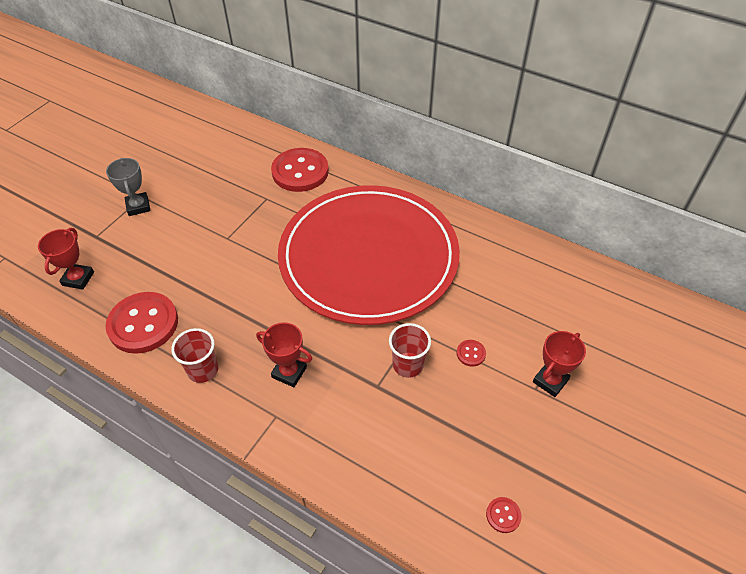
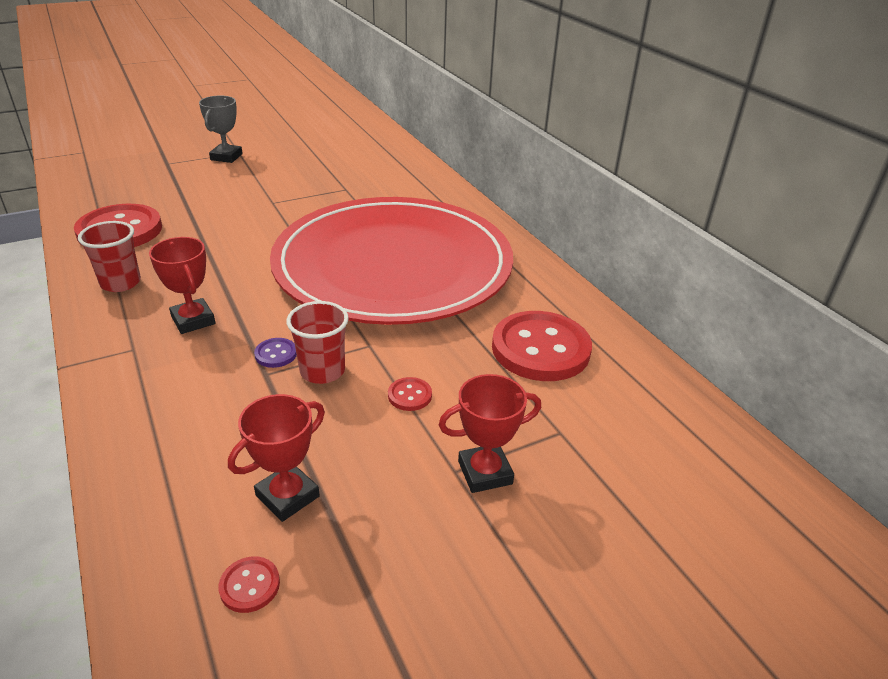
camera: 30 degrees right, 15 degrees down
red trophy [38,228,94,290] -> red trophy moved to [228,394,325,522]
red button [271,148,329,192] -> red button moved to [492,311,592,381]
none -> purple button [254,338,297,368]

